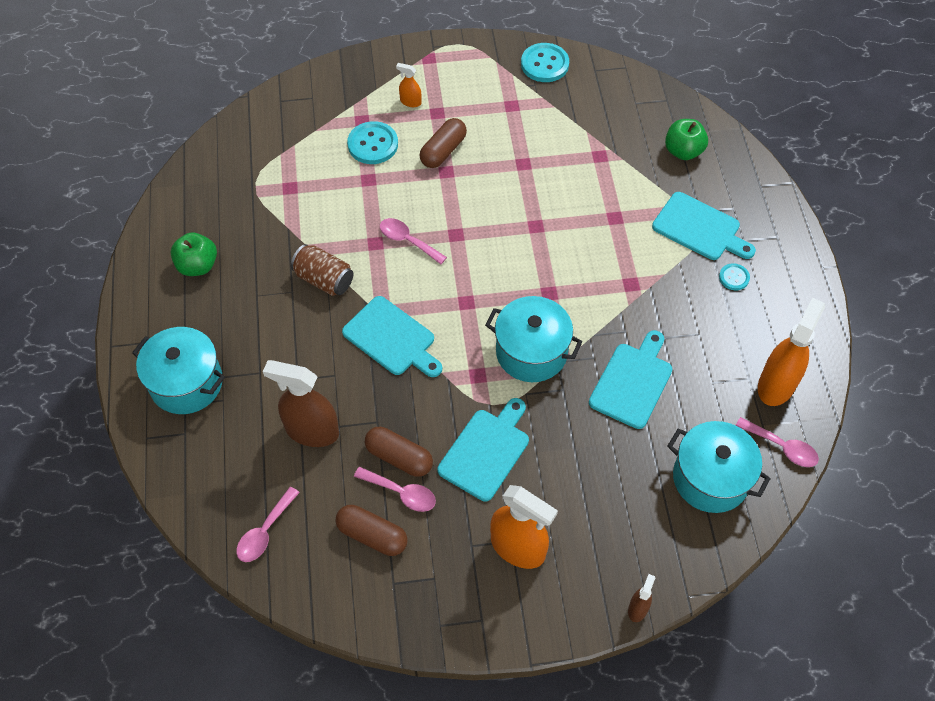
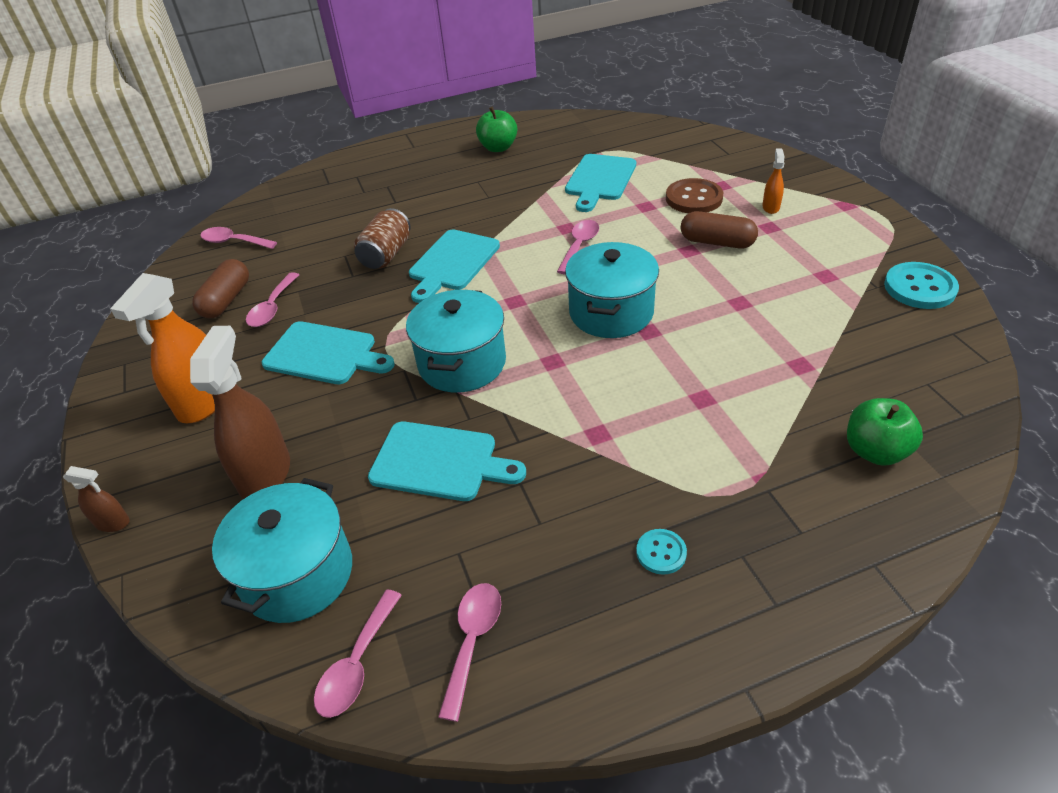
camera: 80 degrees right, 15 degrees down
turquoise pot [132,327,225,414] -> turquoise pot moved to [565,242,659,338]
brown spray bottle [263,360,339,447] -> brown spray bottle moved to [190,326,290,499]
brown can [291,244,353,296] -> brown can moved to [354,208,411,269]
turquoise button [347,121,398,164] -> brown button [666,178,723,213]
brown capsule [365,427,433,477] -> none
turquoise cutting board [652,192,756,260] -> turquoise cutting board moved to [565,154,636,212]
orange spray bottle [758,298,825,406] -> pink spoon [438,583,501,722]

